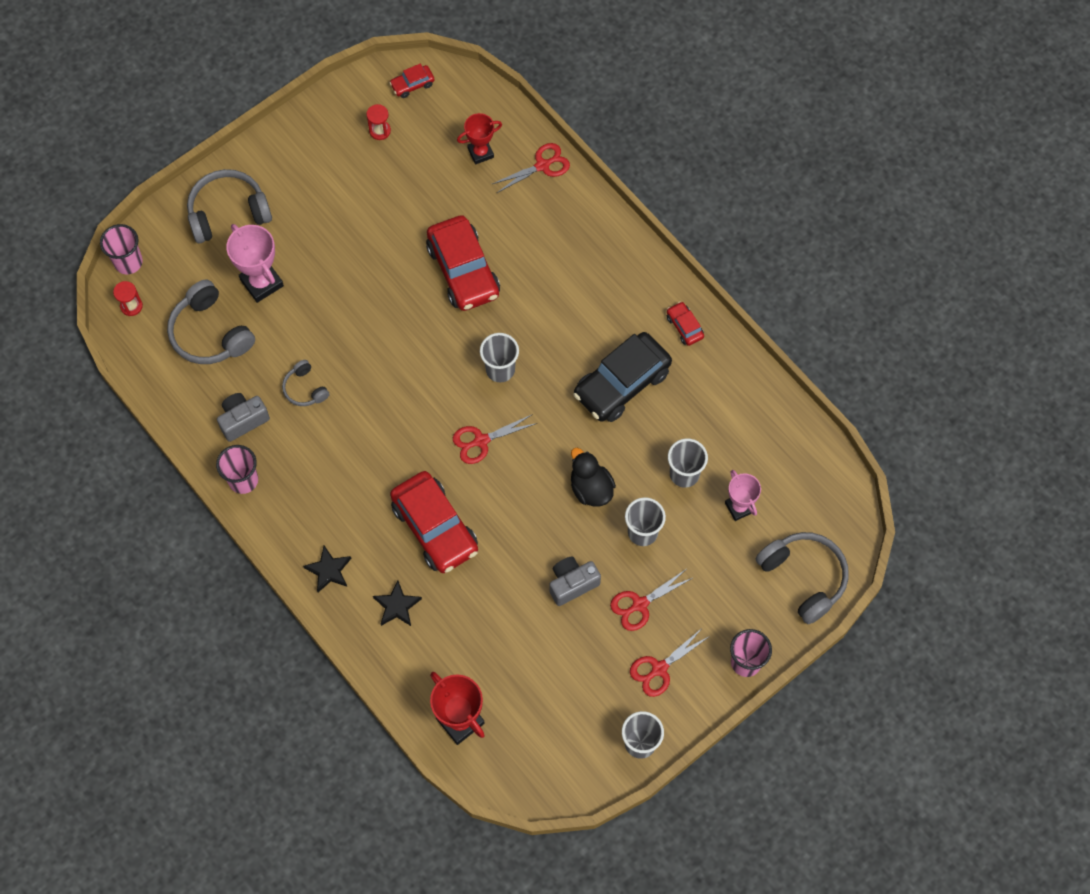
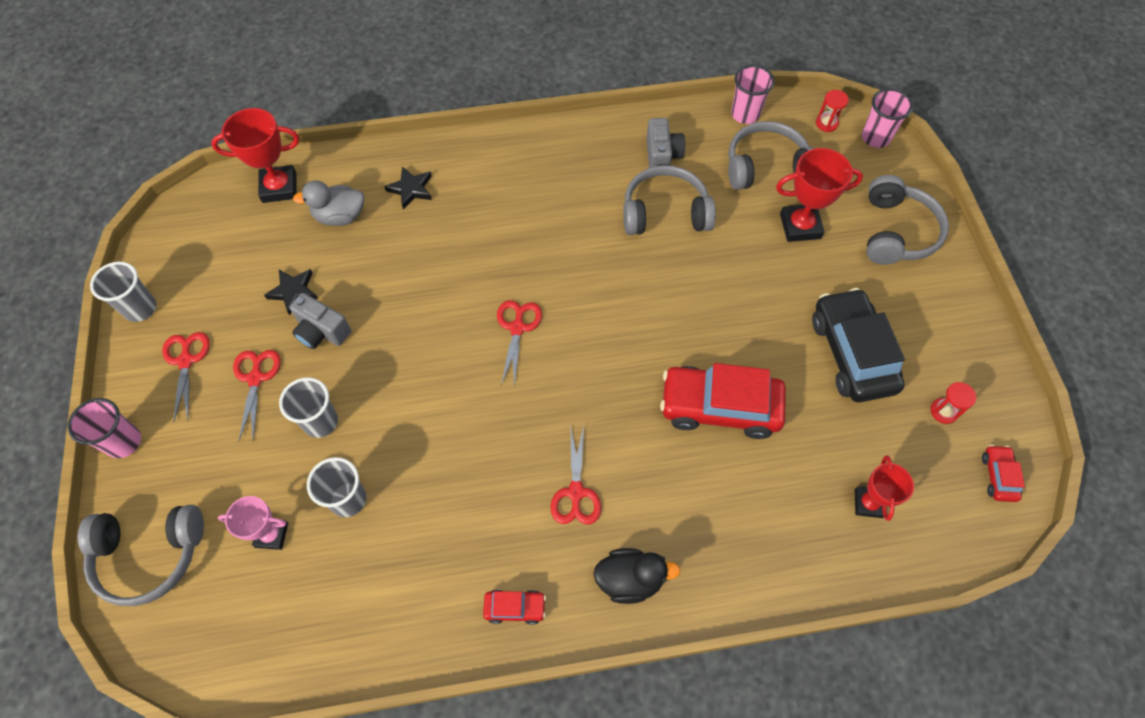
camera: 120 degrees right, 5 degrees down
pink cup [216,445,258,494] -> pink cup moved to [731,65,775,124]
pink trophy [226,224,284,303] -> red trophy [776,148,863,242]
grey headphones [282,360,329,406] -> grey headphones [623,165,716,235], size x1.85
black star [303,546,351,592] -> black star moved to [264,269,318,315]
red car [390,471,478,573] -> none
grey cup [480,333,519,382] -> none
red scissors [492,143,570,193] -> red scissors moved to [550,426,601,525]
grey camera [549,557,601,606] -> grey camera turned 120 degrees clockwise [290,293,351,349]
black duck [571,448,616,507] -> black duck moved to [593,548,680,604]
black car [573,332,672,422] -> black car moved to [812,288,905,402]
none -> grey duck [293,180,364,226]

